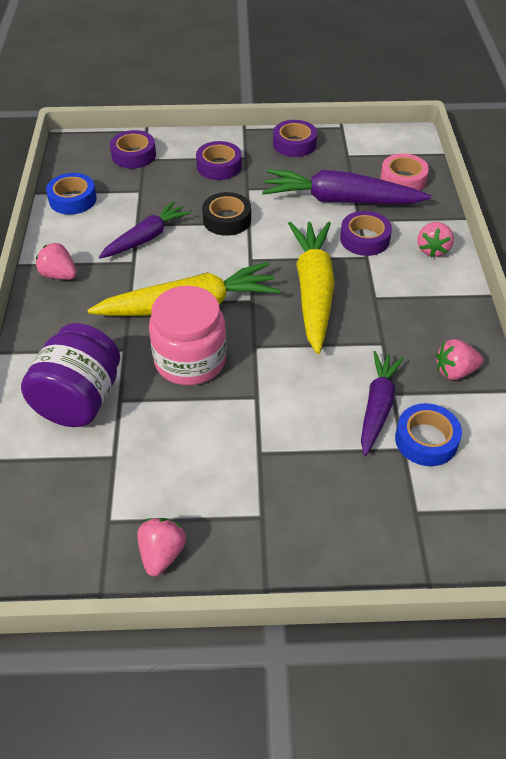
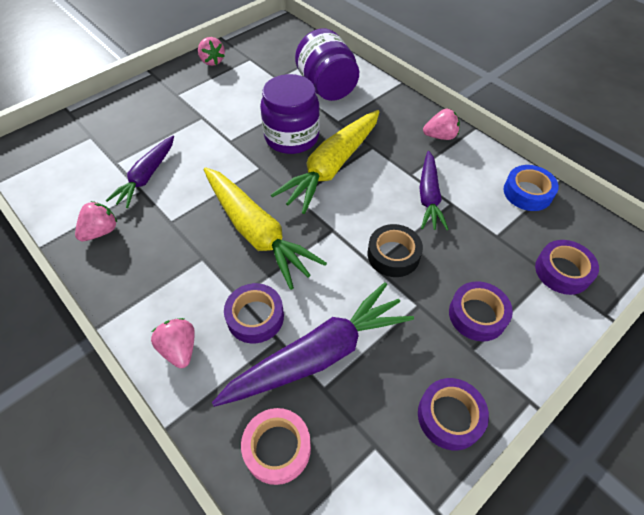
camera: 140 degrees right, 5 degrees up
pink jar [149,286,227,385] -> purple jar [260,74,320,154]
purple carrot [361,351,404,456] -> purple carrot turned 45 degrees clockwise [106,136,174,208]
blue tape [395,403,462,466] -> none

